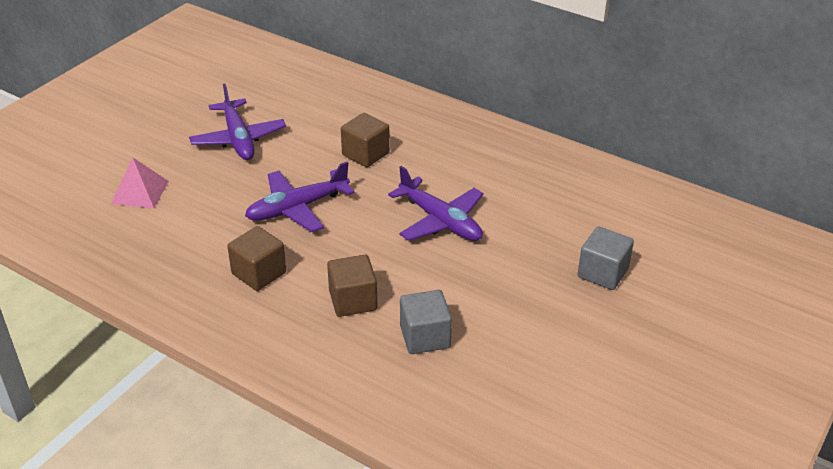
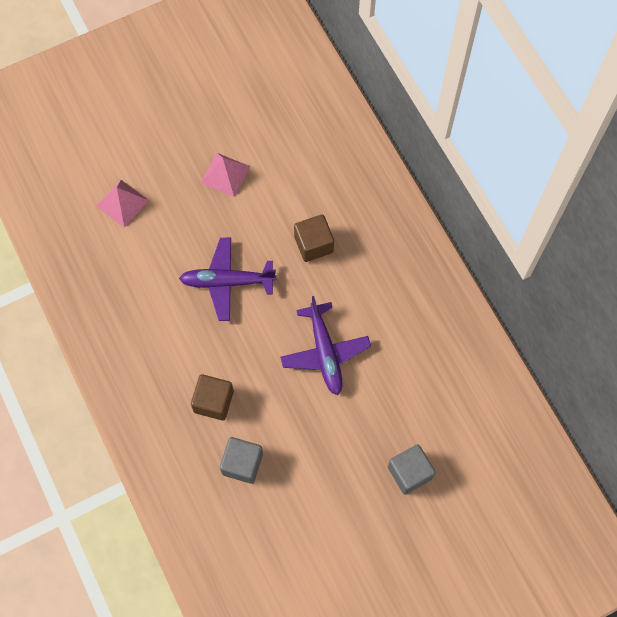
camera: 30 degrees right, 30 degrees up
purple plane [189,84,286,160] -> pink pyramid [201,153,250,197]
brown cube [227,226,286,291] -> none

